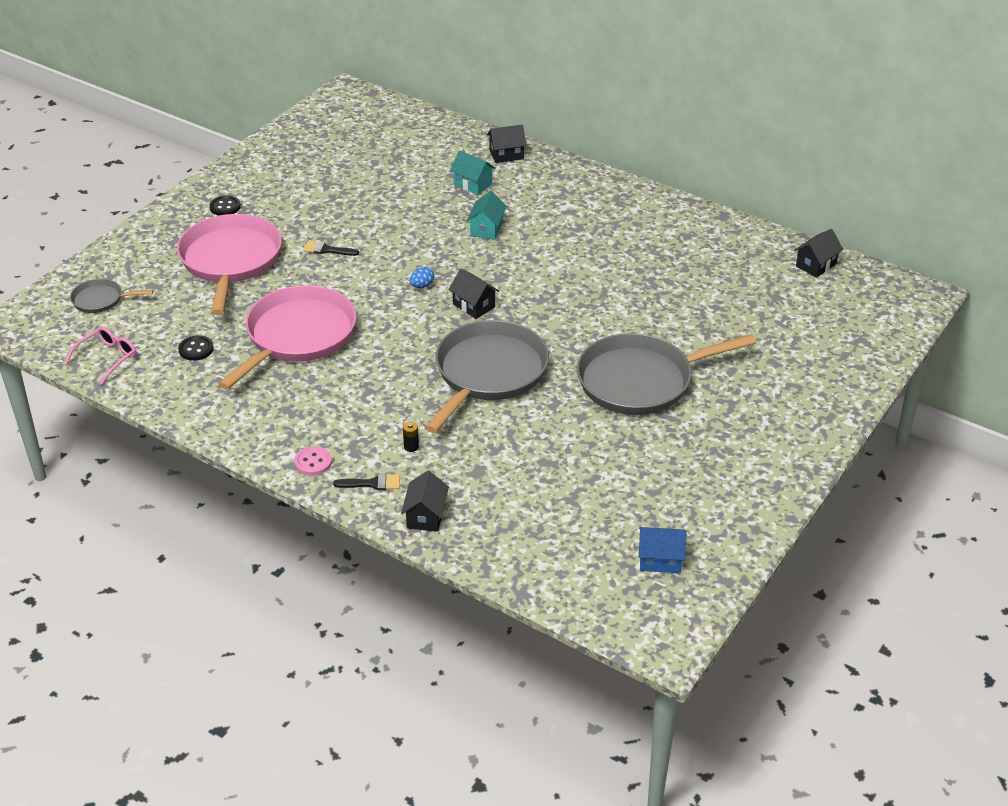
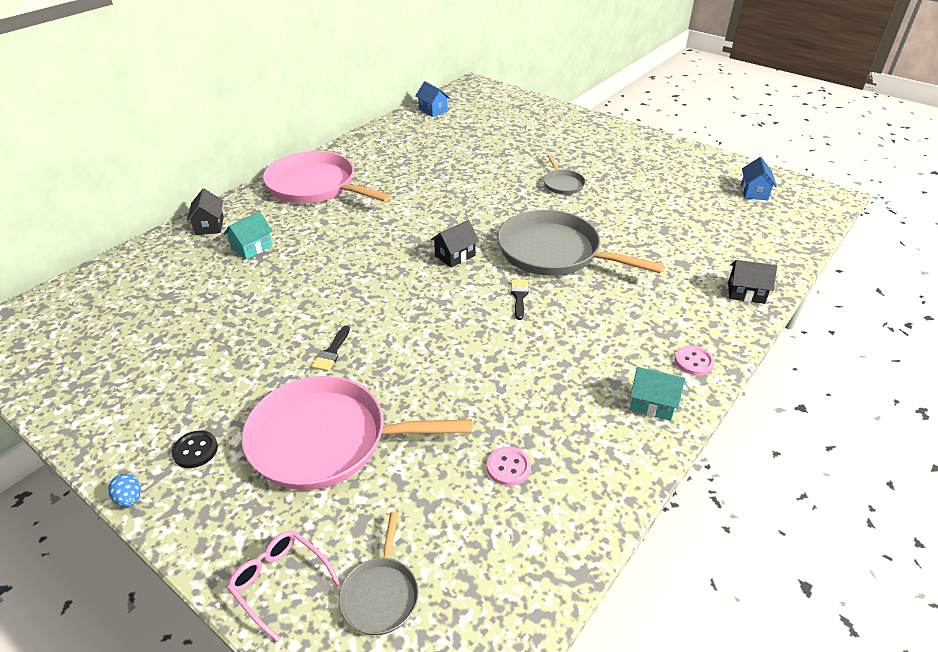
camera: 85 degrees left, 0 degrees up
pink glasses [64,327,137,385] -> pink glasses moved to [227,530,341,643]
black button [178,335,214,361] -> pink button [487,447,531,486]
pink pan [218,285,356,390] -> pink pan moved to [263,151,391,203]
black brush [333,474,400,490] -> black brush moved to [511,280,528,320]
black battery [403,422,419,452] -> none
blue egg [410,267,434,288] -> blue egg moved to [108,473,141,507]
turquoise house [466,191,507,240] -> turquoise house moved to [630,367,685,421]
grey pan [577,333,757,415] -> grey pan [543,155,586,195], size x0.47
black house [794,229,843,278] -> blue house [415,82,450,117]

